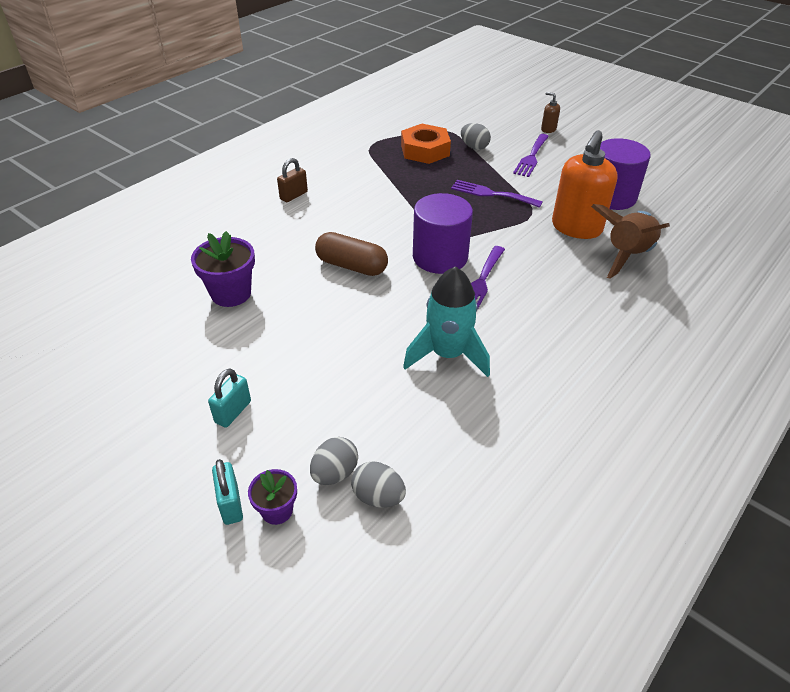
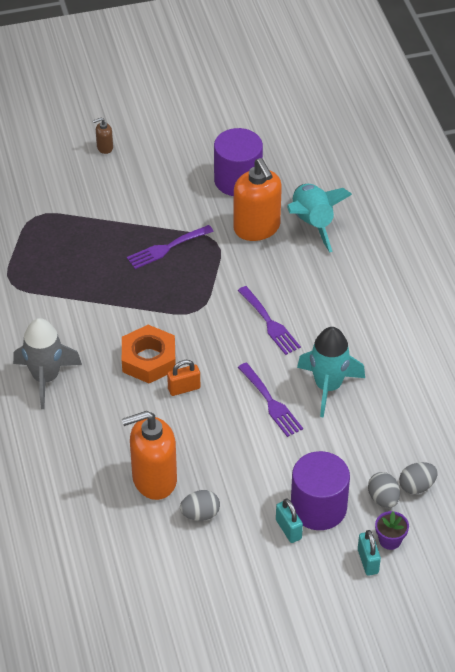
camera: 55 degrees left, 5 degrees up
purple flower pot [191,231,255,307] -> orange soap dispenser [122,411,177,500]
turquoise padlock [212,459,243,525] -> turquoise padlock turned 60 degrees clockwise [358,530,381,576]
brown padlock [277,158,308,202] -> grey rocket [13,318,82,409]
brown capsule [315,232,388,276] -> orange padlock [167,360,200,396]
orange nut [401,124,451,164] -> orange nut moved to [122,325,176,383]
purple cylinder [413,193,473,274] -> purple cylinder moved to [291,451,350,530]
grey egg [461,123,491,150] -> grey egg moved to [180,490,220,521]
purple fork [513,134,549,177] -> purple fork moved to [238,363,303,437]
brown rocket [591,204,670,279] -> turquoise rocket [287,184,352,252]

